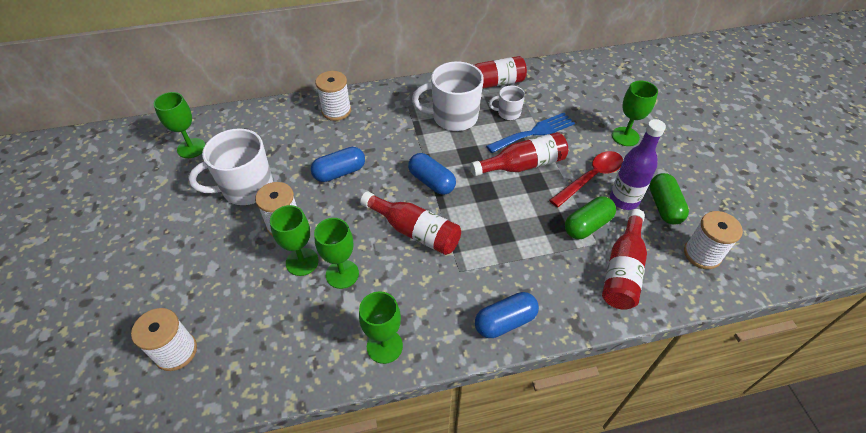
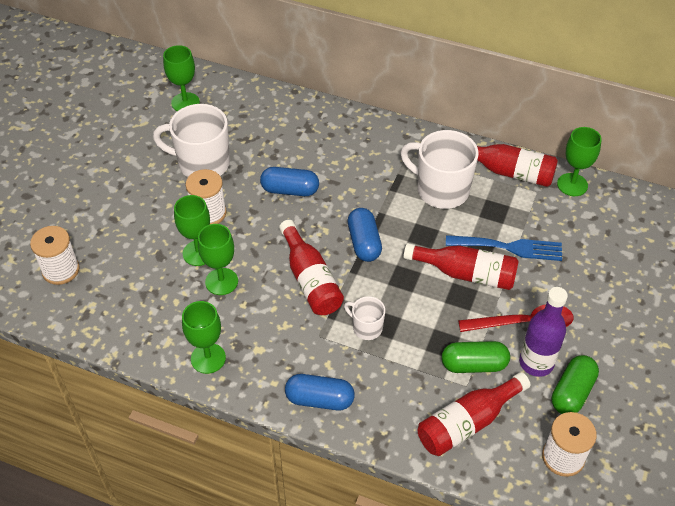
camera: 35 degrees right, 0 degrees up
white spool [315,71,351,121] -> none
white mug [489,86,525,120] -> white mug moved to [344,296,385,340]
green goblet [612,81,658,146] -> green goblet moved to [557,127,602,196]

